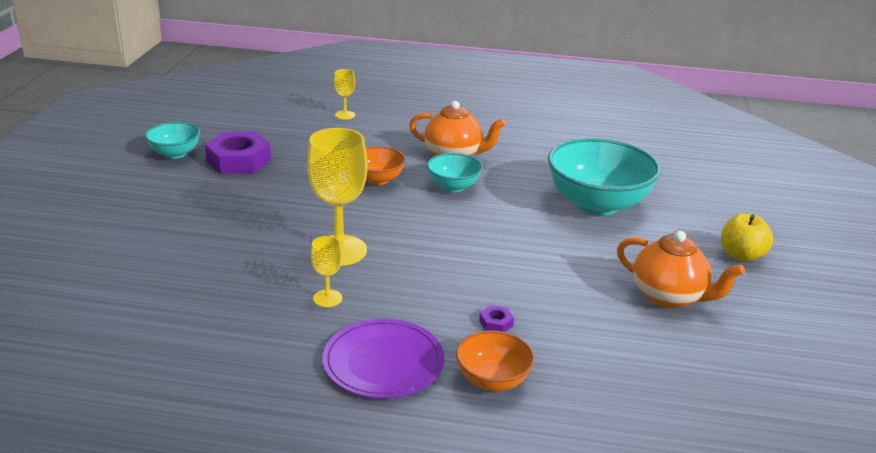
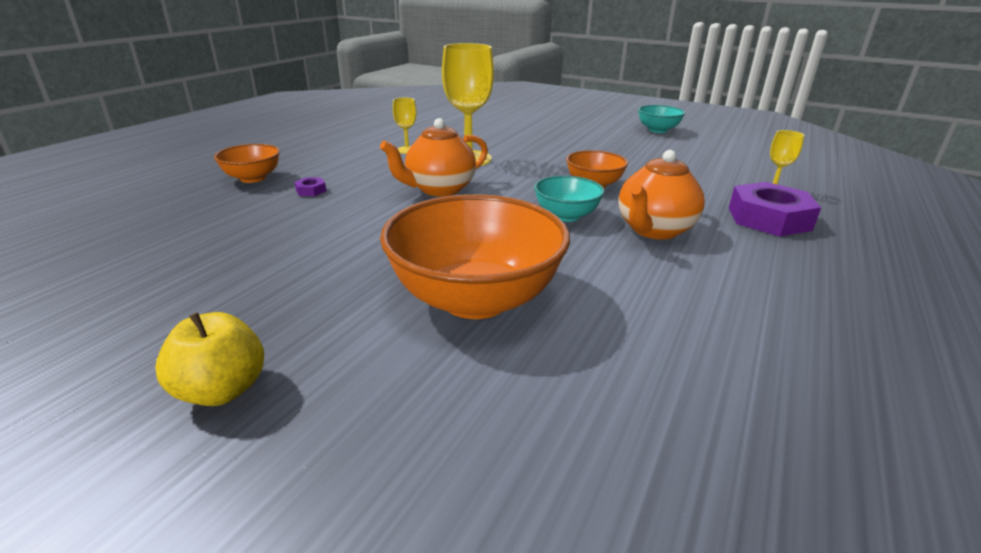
camera: 110 degrees right, 0 degrees up
purple nut [205,132,271,174] -> purple nut moved to [729,182,821,236]
purple plate [322,319,444,399] -> none
turquoise bowl [548,138,661,215] -> orange bowl [380,194,570,319]
orange teapot [617,231,745,308] -> orange teapot moved to [380,118,488,196]

